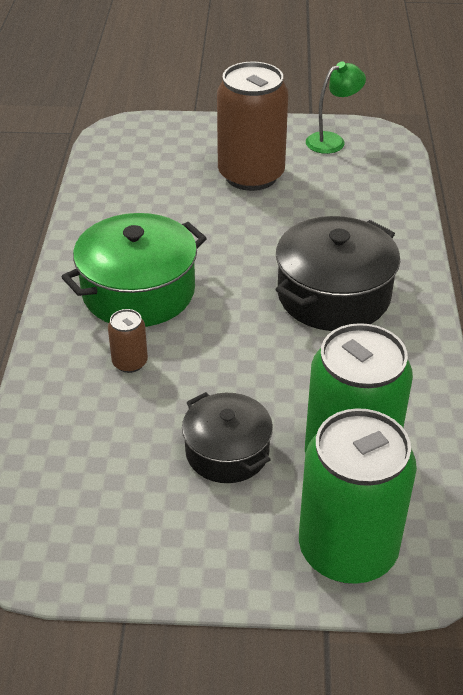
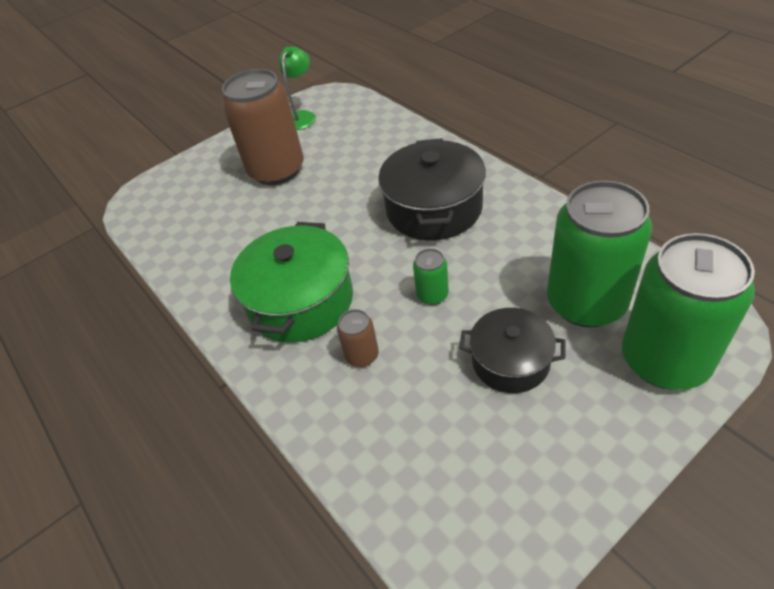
camera: 35 degrees left, 5 degrees up
none -> green can [413,248,449,305]

